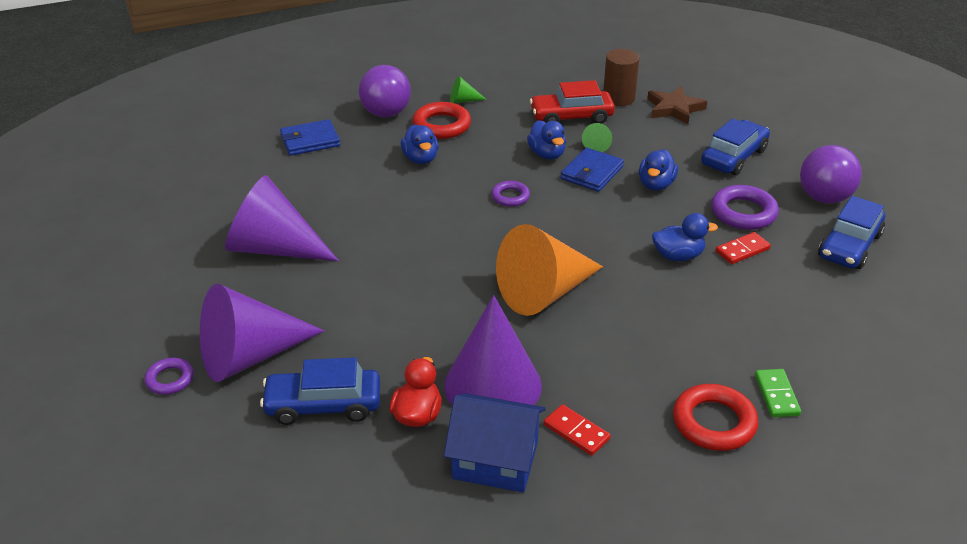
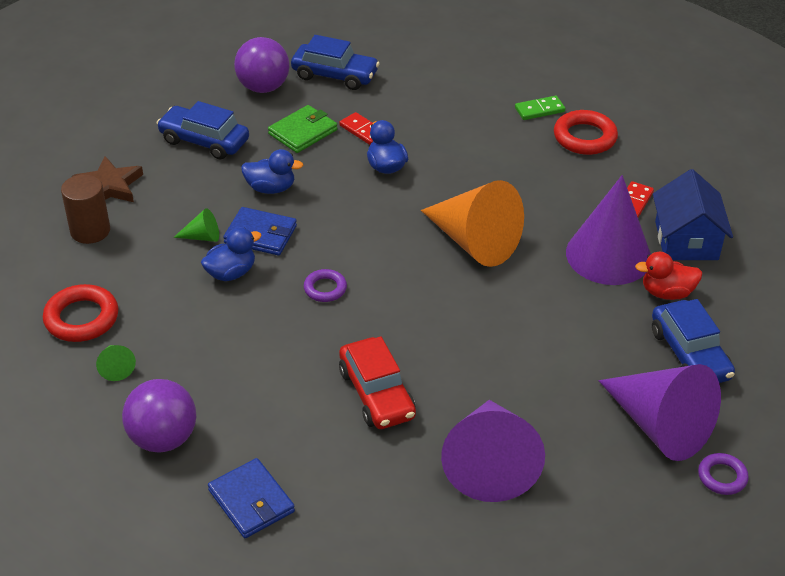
camera: 105 degrees left, 5 degrees up
blue duck [401,124,438,164] -> none
red ring [412,102,471,139] -> red ring moved to [43,284,118,342]
red car [530,80,615,124] -> red car moved to [339,337,416,429]
purple ring [711,185,779,230] -> green wallet [268,105,337,153]

